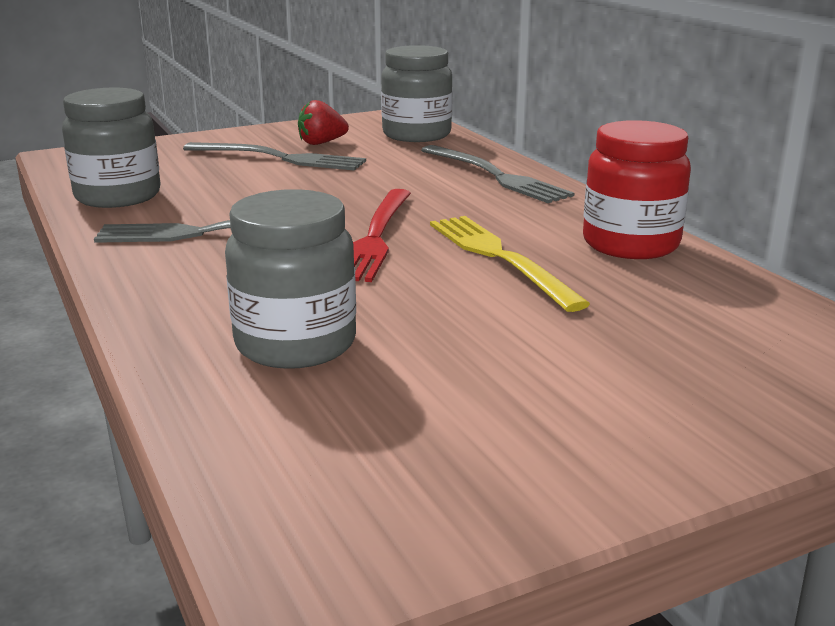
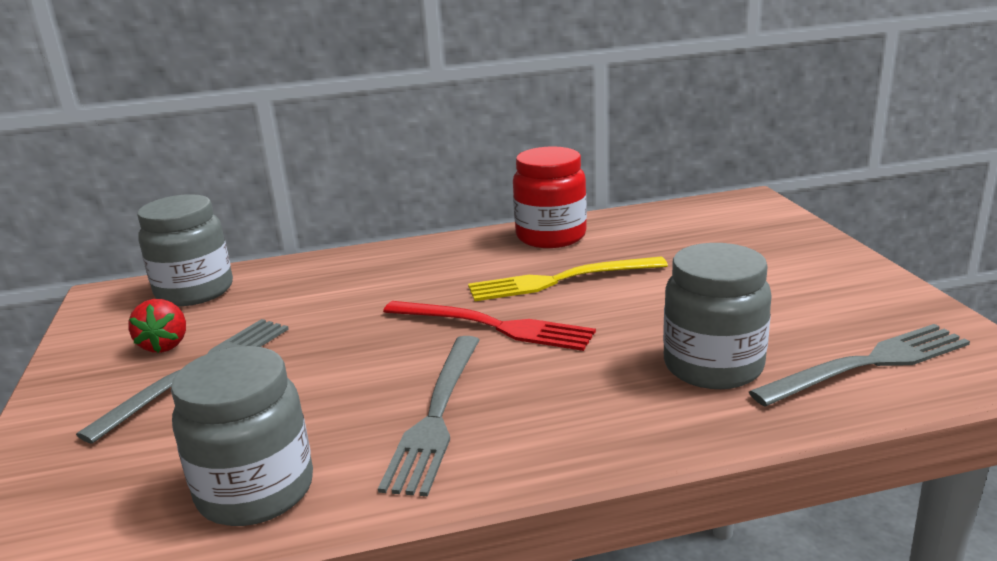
camera: 75 degrees left, 0 degrees up
grey fork [421,145,574,203] -> grey fork moved to [749,324,970,407]

